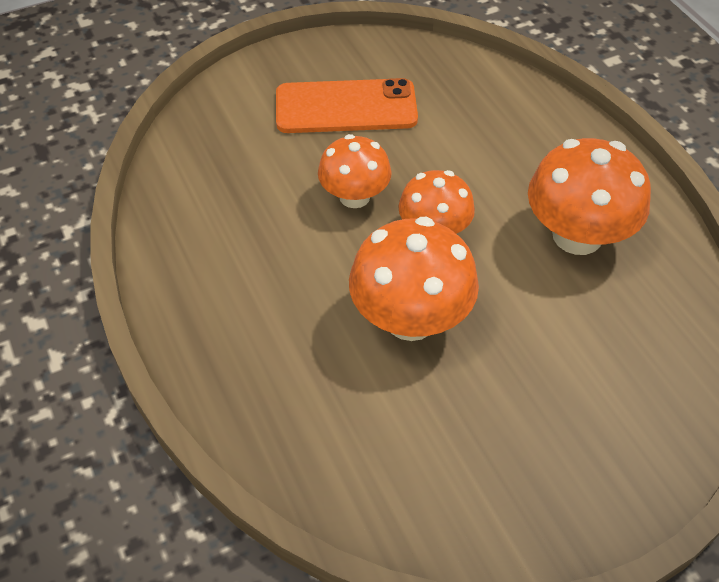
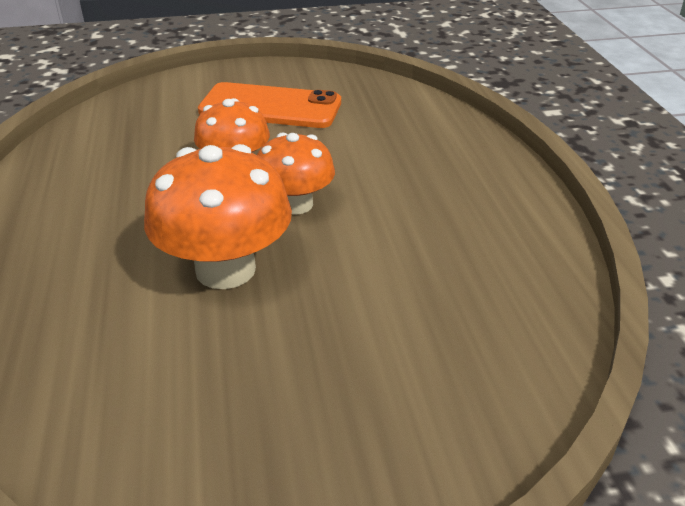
camera: 15 degrees right, 15 degrees down
orange mushroom [528,138,651,255] -> none

